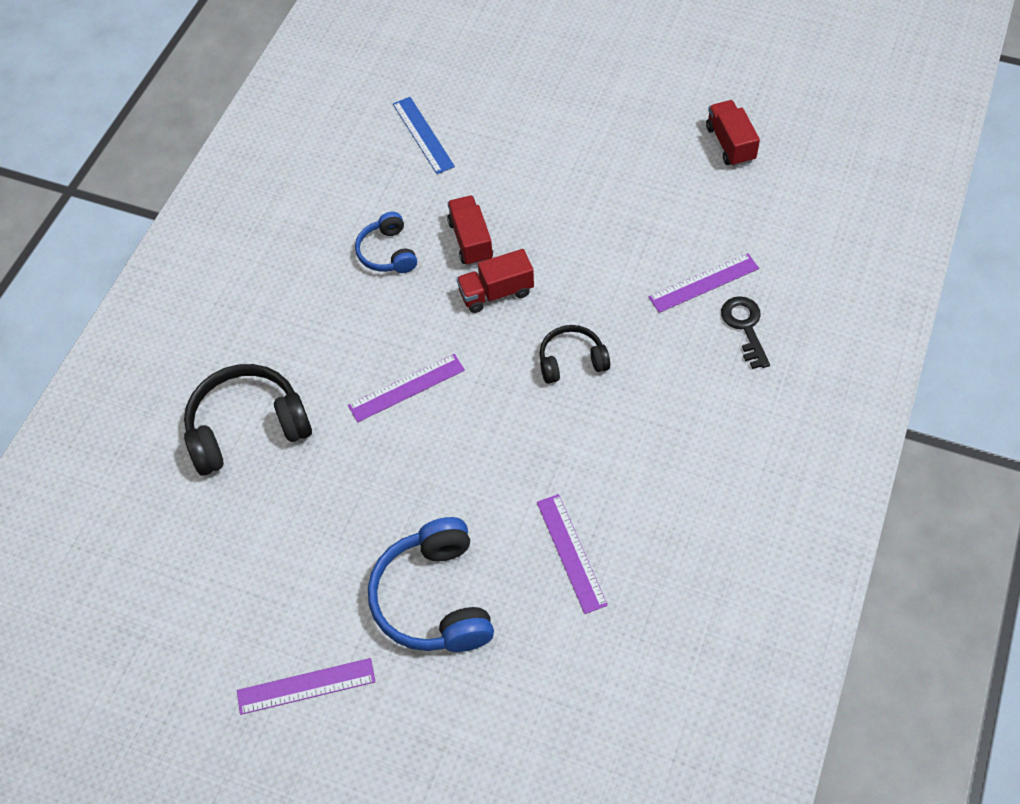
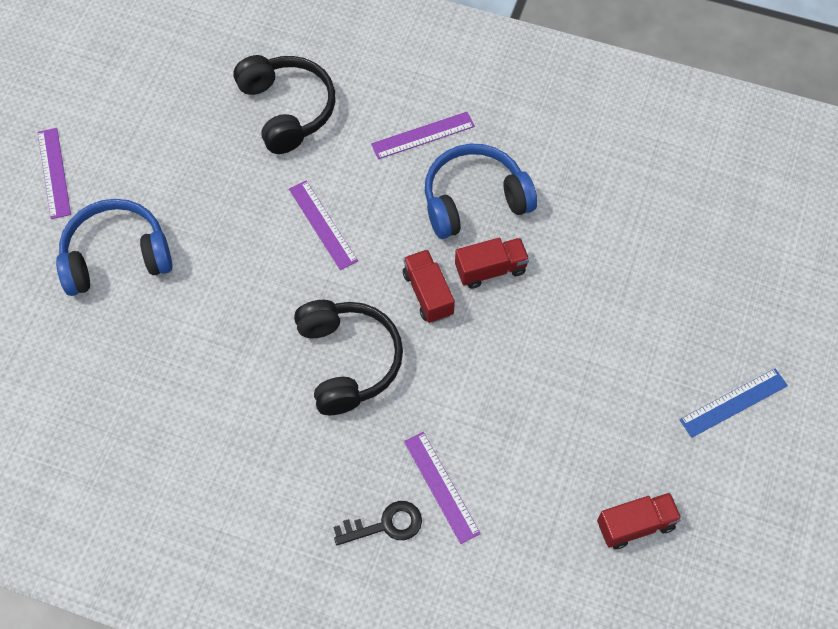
camera: 85 degrees right, 5 degrees up
blue headphones [355,212,417,273] -> blue headphones [425,144,537,239], size x1.73
blue ruler [393,97,455,174] -> blue ruler moved to [679,368,788,438]
purple ruler [537,494,608,614] -> purple ruler moved to [371,112,475,159]
black headphones [540,325,610,384] -> black headphones [294,300,403,415], size x1.73

